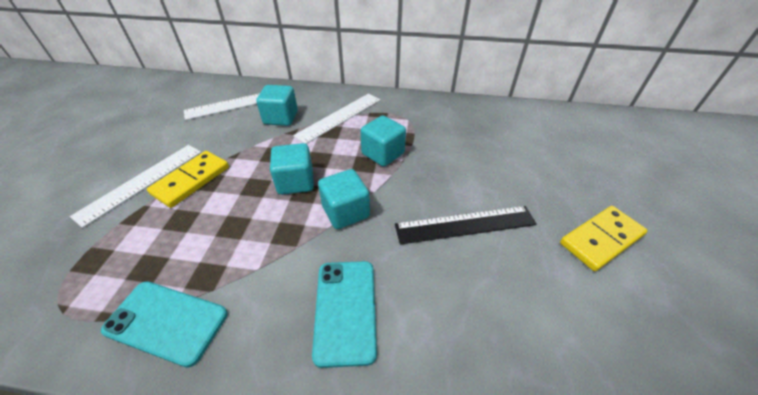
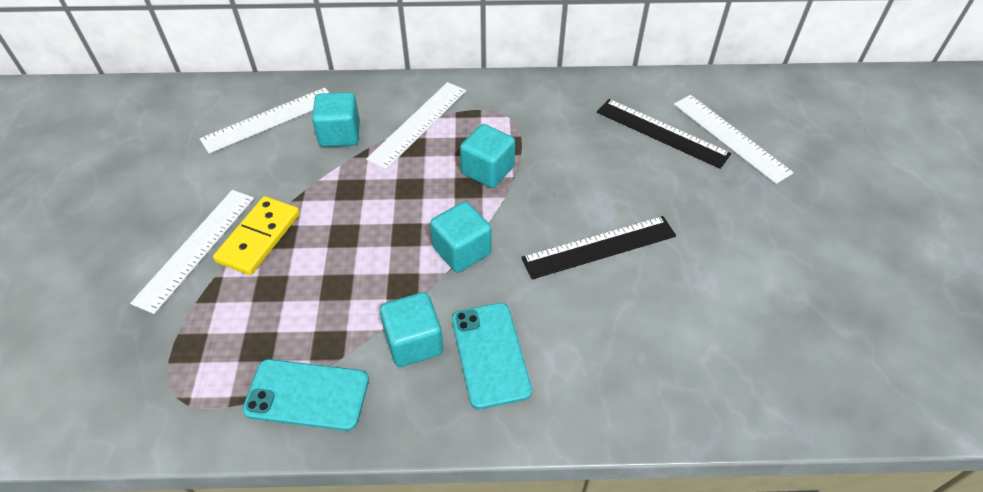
camera: 10 degrees left, 5 degrees up
turquoise cube [270,143,314,195] -> turquoise cube moved to [380,292,443,367]
yellow domino [560,206,647,271] -> none
none -> black ruler [597,99,731,169]
none -> white ruler [674,95,794,184]

